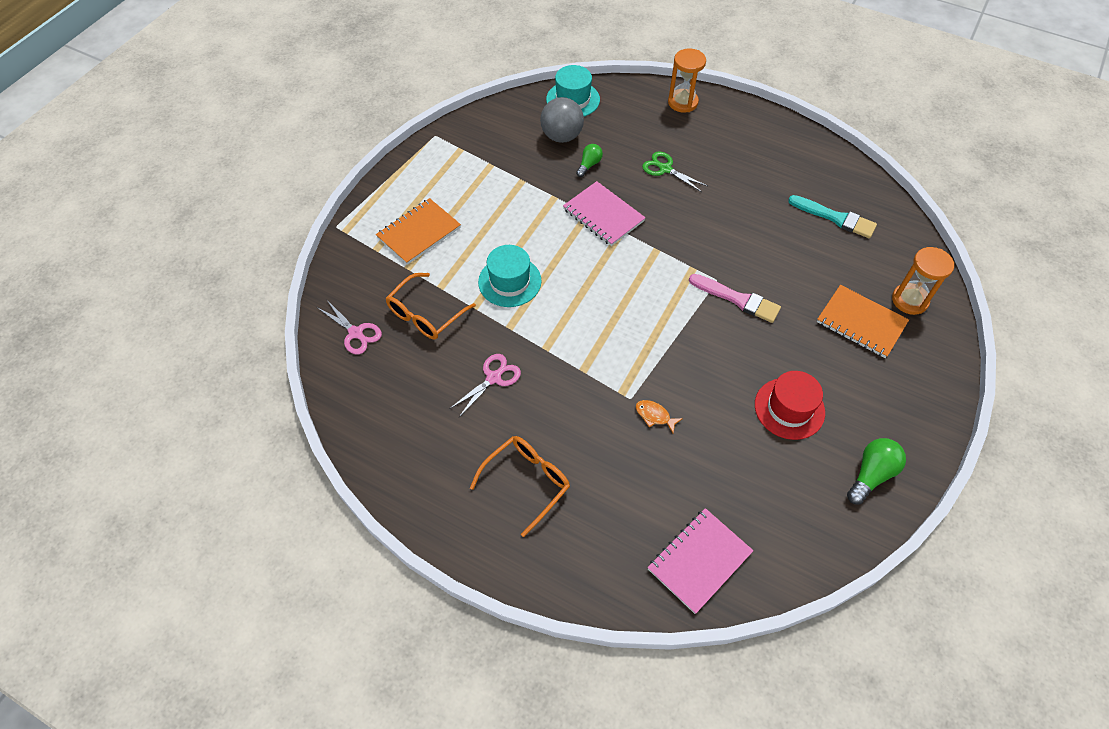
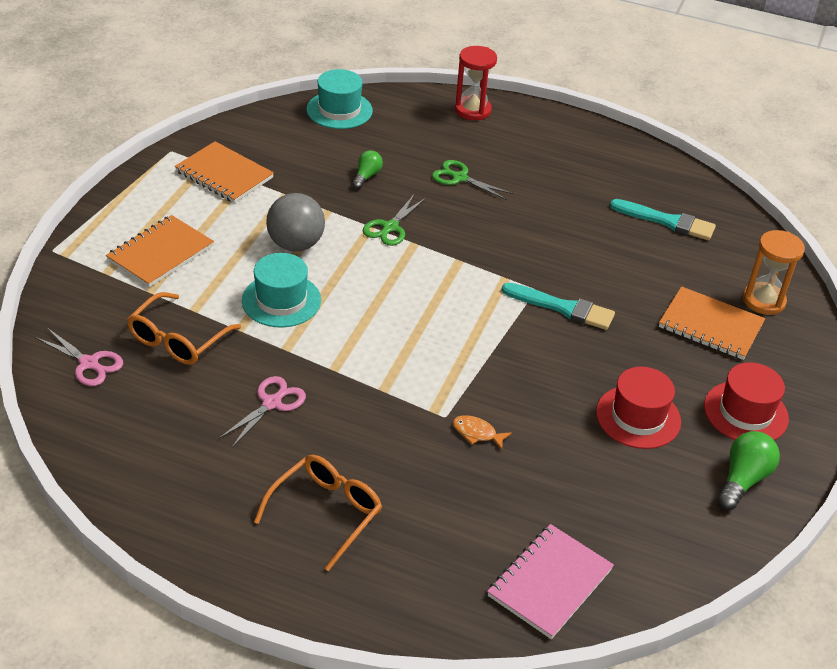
camera: 10 degrees left, 15 degrees down
grey ball [540,97,584,143] -> grey ball moved to [266,193,325,251]
pink notebook [563,181,646,246] -> green scissors [363,195,426,246]
orange hourglass [668,49,706,113] -> red hourglass [455,46,497,120]
pink brush [689,274,781,323] -> turquoise brush [502,283,615,330]
none -> orange notebook [175,141,274,203]
none -> red hat [704,362,789,440]

